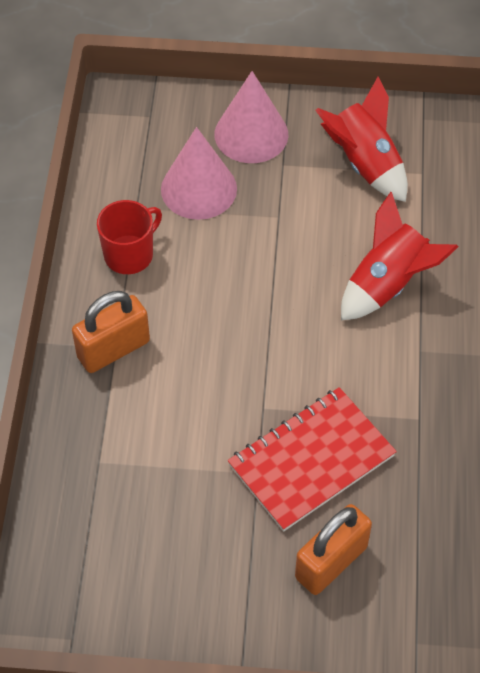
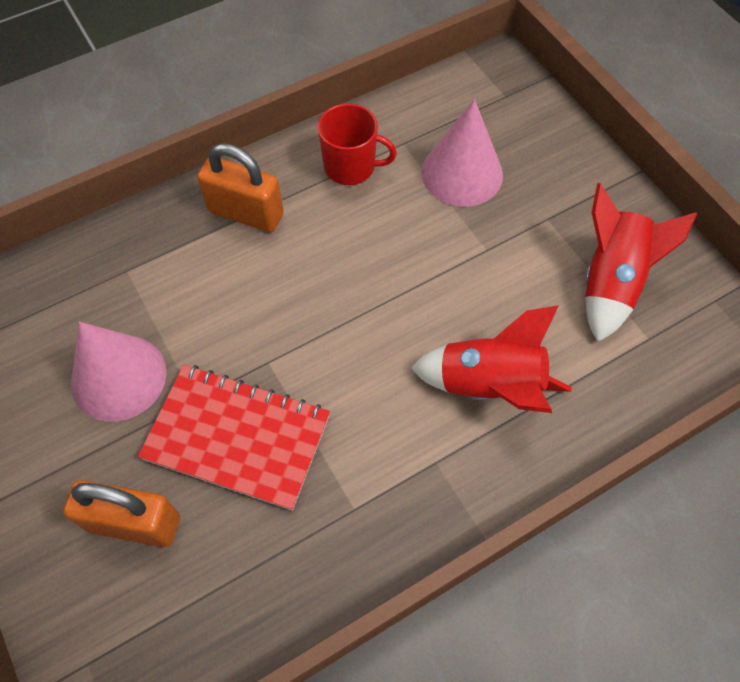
camera: 55 degrees right, 5 degrees up
pink cone [214,71,289,163] -> pink cone moved to [71,322,166,422]

